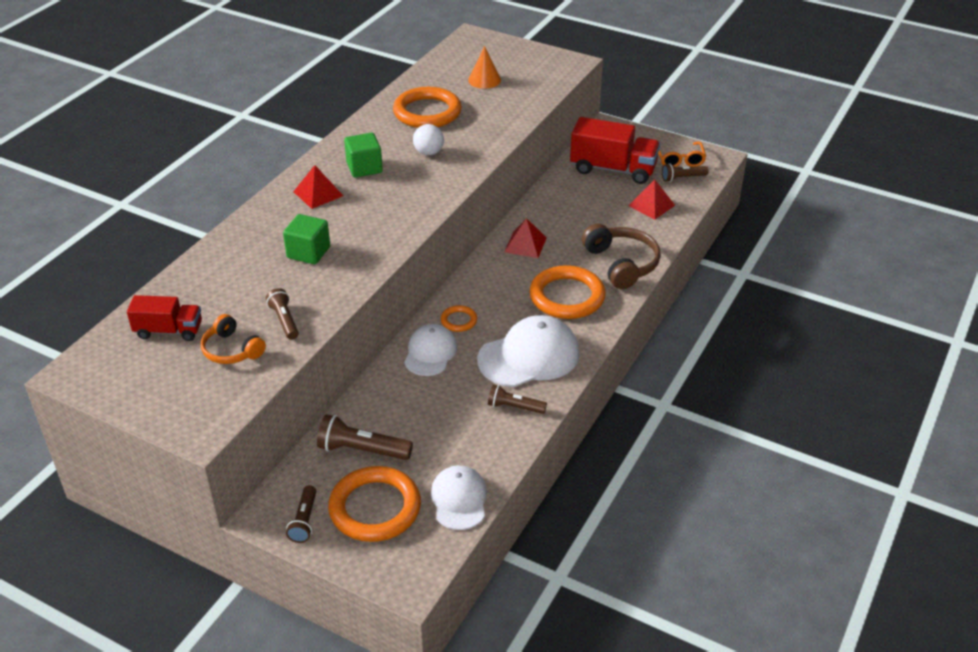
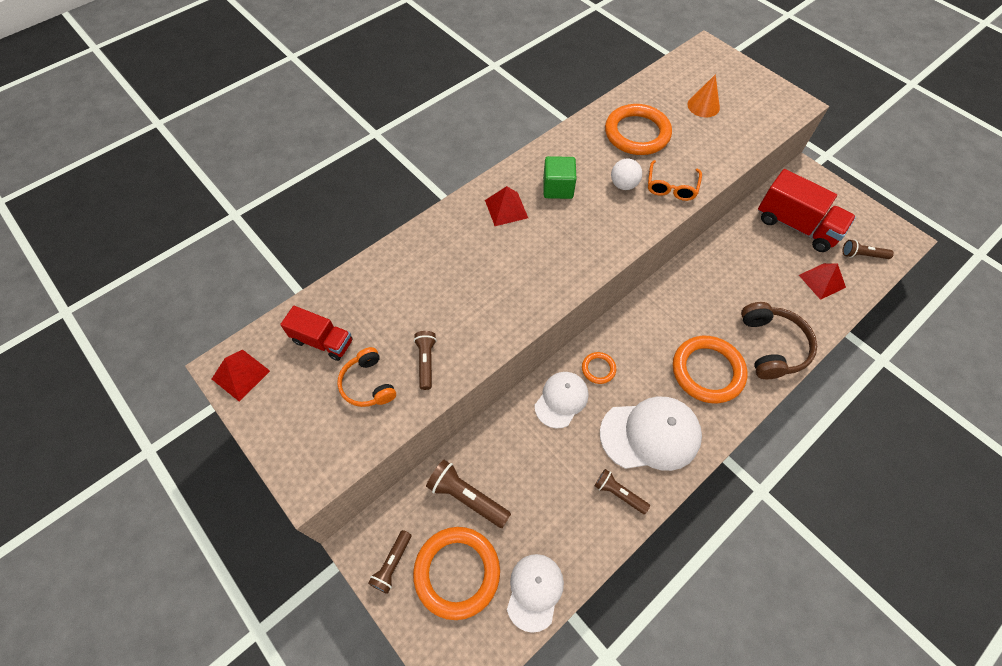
camera: 20 degrees right, 20 degrees up
green cube [283,214,330,264] -> none
red pyramid [504,218,547,258] -> red pyramid moved to [212,350,270,402]
orange glasses [658,142,706,167] -> orange glasses moved to [648,160,702,201]

